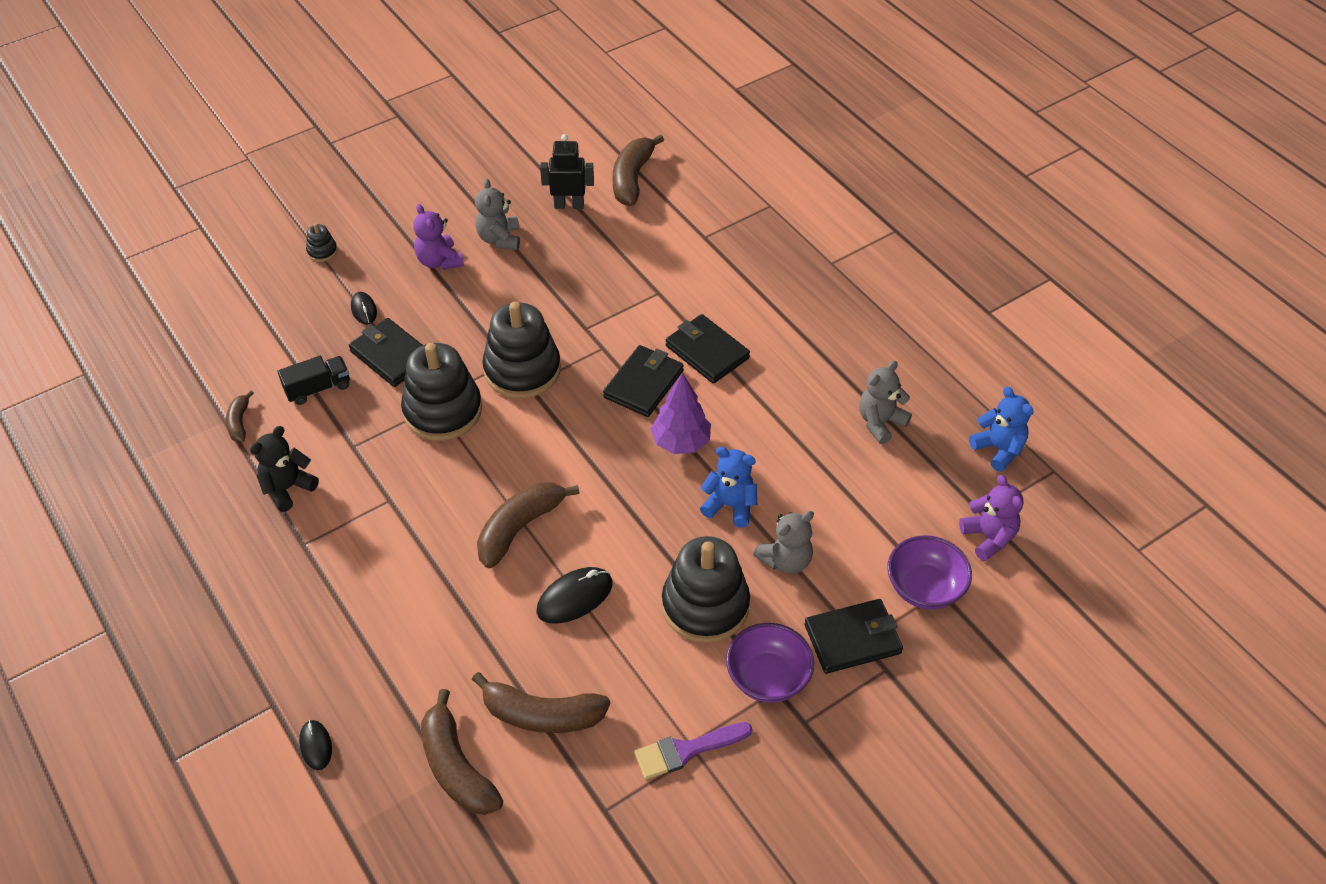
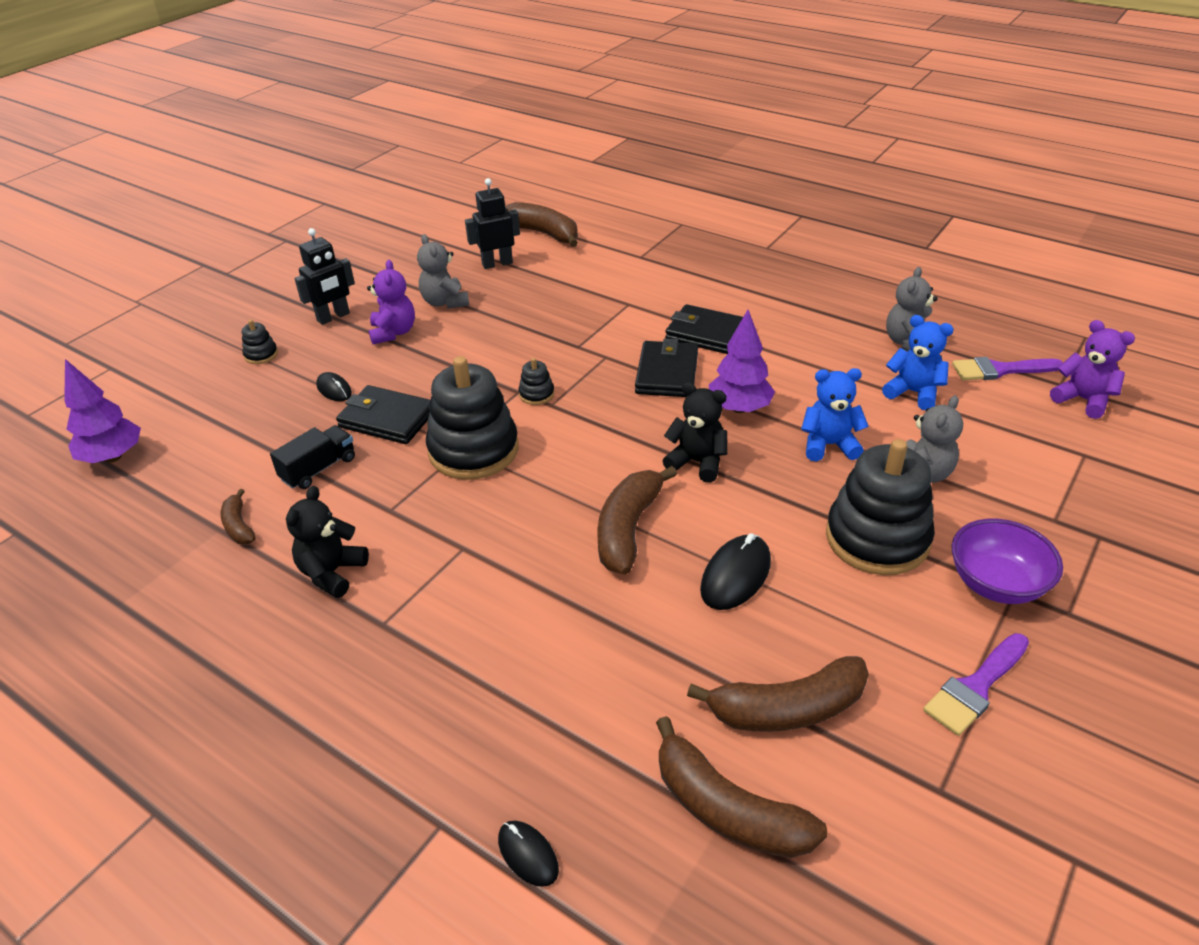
camera: 20 degrees left, 10 degrees down
purple teddy bear [413,204,464,270] -> purple teddy bear turned 135 degrees counterclockwise [367,260,415,344]
black stacking toy [482,302,561,399] -> black stacking toy [519,358,554,405], size x0.42
brown banana [612,134,664,206] -> brown banana turned 135 degrees clockwise [505,202,578,247]
black wallet [804,599,903,674] -> none
purple bowl [887,535,972,610] -> none
blue teddy bear [969,387,1034,472] -> blue teddy bear moved to [882,315,954,410]
none -> purple tree [64,359,141,463]
none -> black robot [294,228,355,325]
none -> black teddy bear [663,382,727,483]
none -> purple brush [952,357,1063,380]

